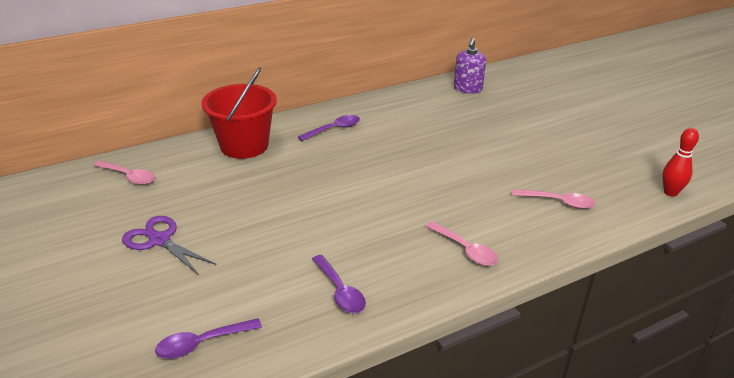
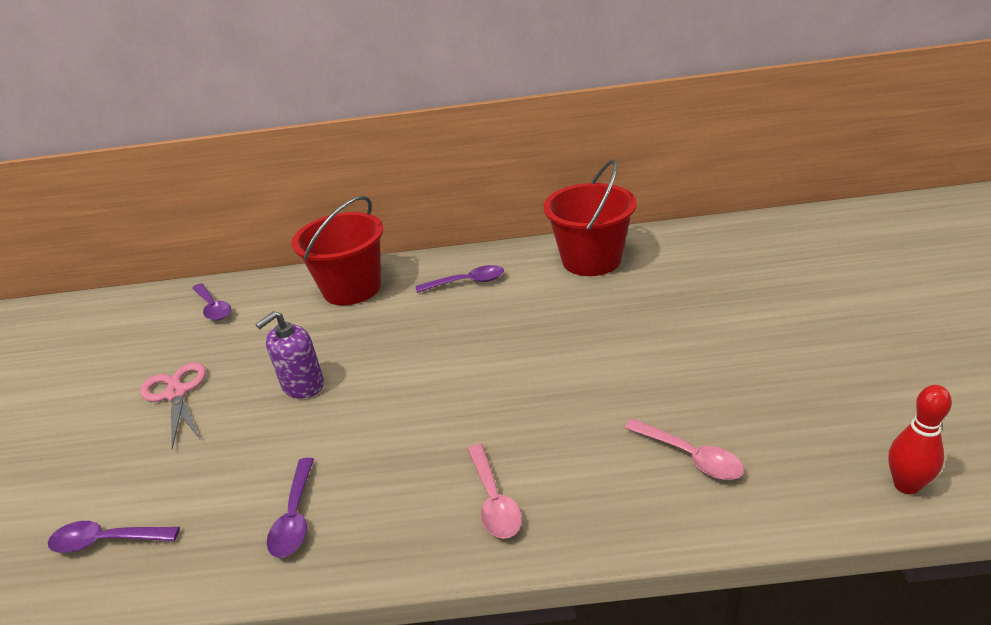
camera: 30 degrees right, 0 degrees up
pink spoon [93,161,155,185] -> purple spoon [192,283,231,321]
purple scissors [122,216,216,275] -> pink scissors [140,362,206,449]
purple soap dispenser [454,38,486,94] -> purple soap dispenser moved to [256,311,324,399]
none -> red bucket [544,159,637,276]

